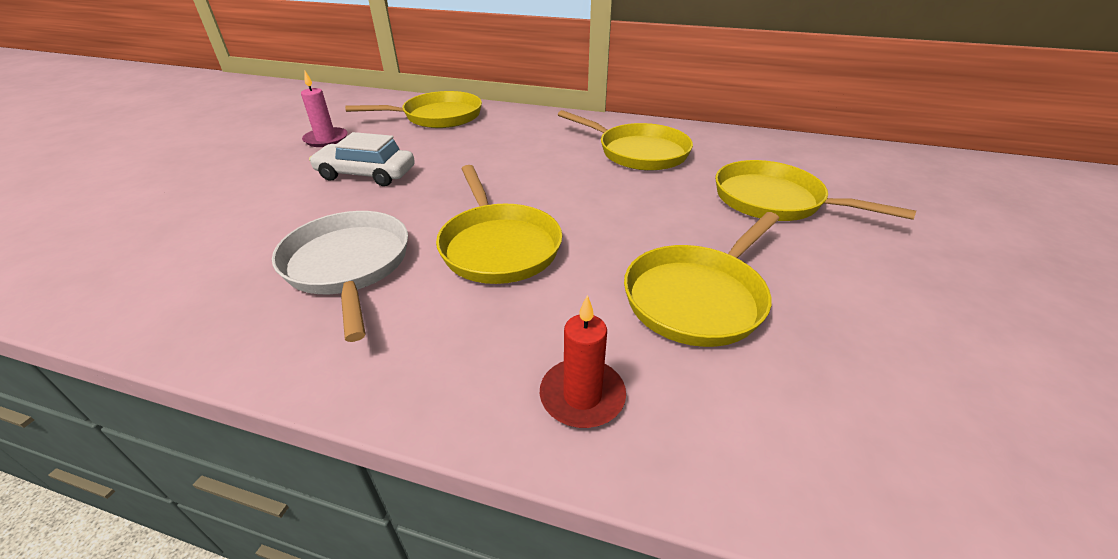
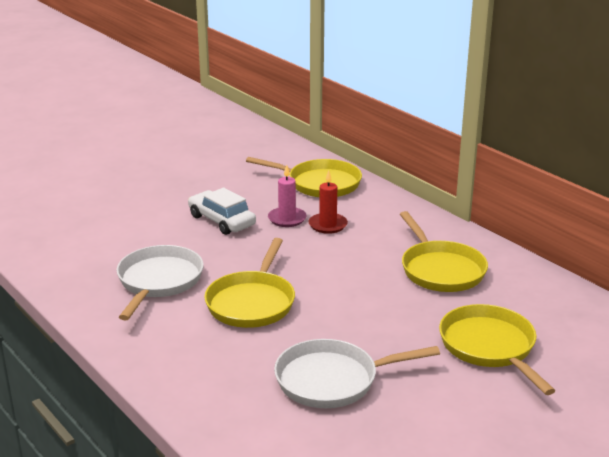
camera: 35 degrees right, 10 degrees down
pink candle [301,71,347,147] -> pink candle moved to [268,165,306,227]
red candle [540,295,626,428] -> red candle moved to [309,170,348,234]
yellow pan [624,212,779,347] -> white pan [274,339,440,408]

